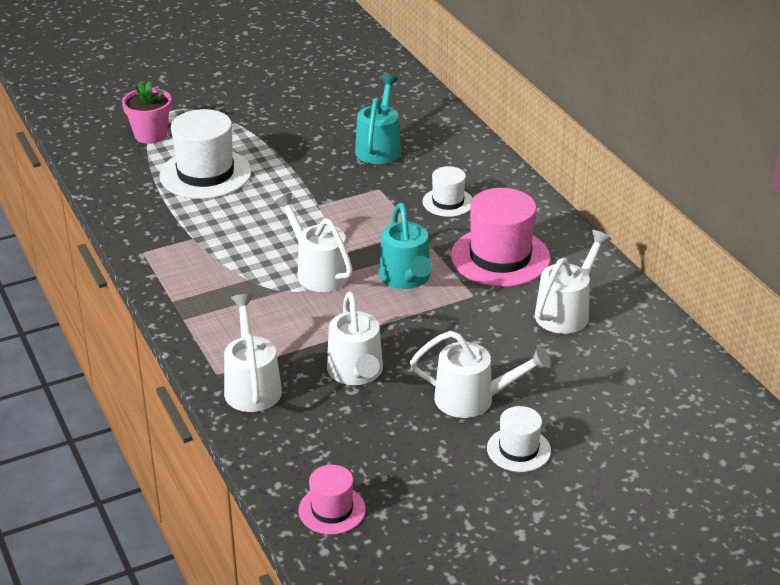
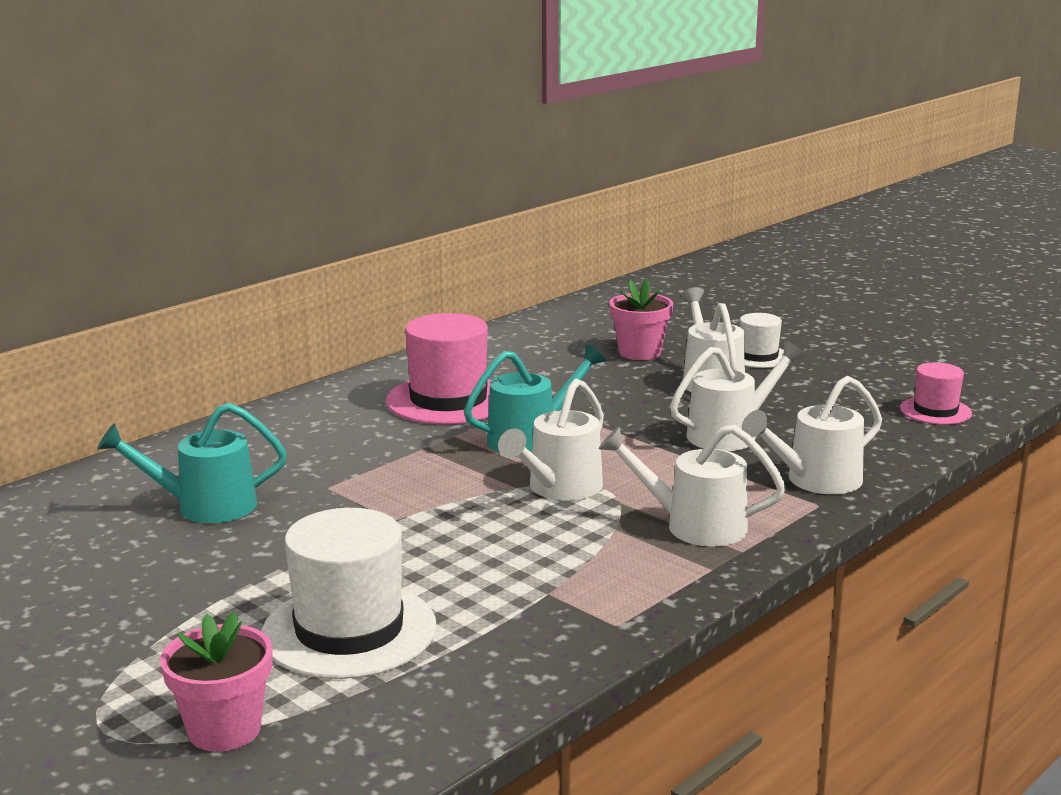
camera: 110 degrees left, 15 degrees down
white hat [423,166,473,217] -> none
white watering can [535,230,611,334] -> white watering can moved to [598,425,786,547]
none -> pink flower pot [609,279,673,360]

